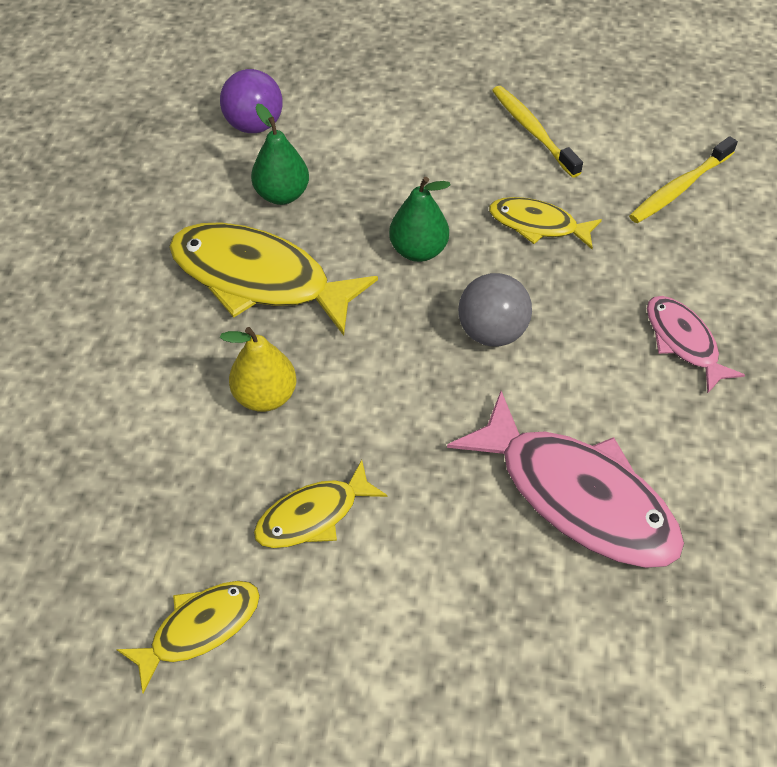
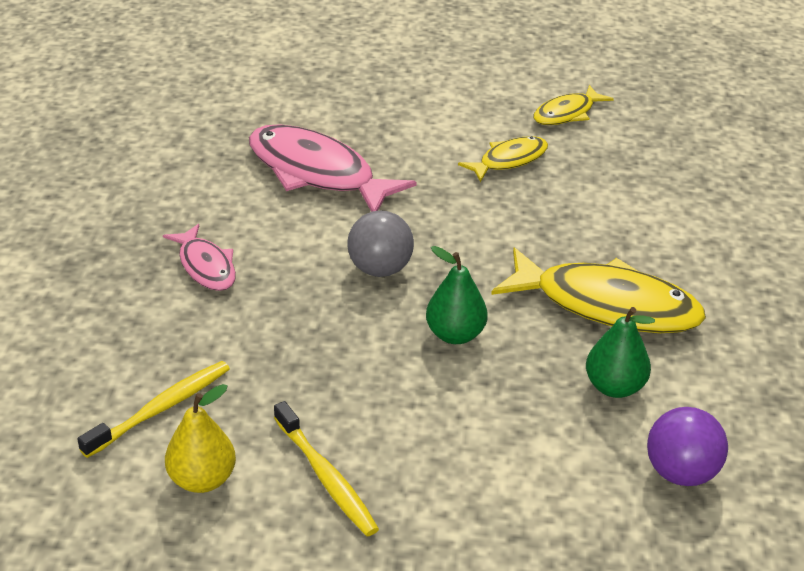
camera: 175 degrees right, 15 degrees down
yellow pear [220,327,296,412] -> yellow pear moved to [165,384,236,493]
yellow fish [489,197,602,249] -> none

